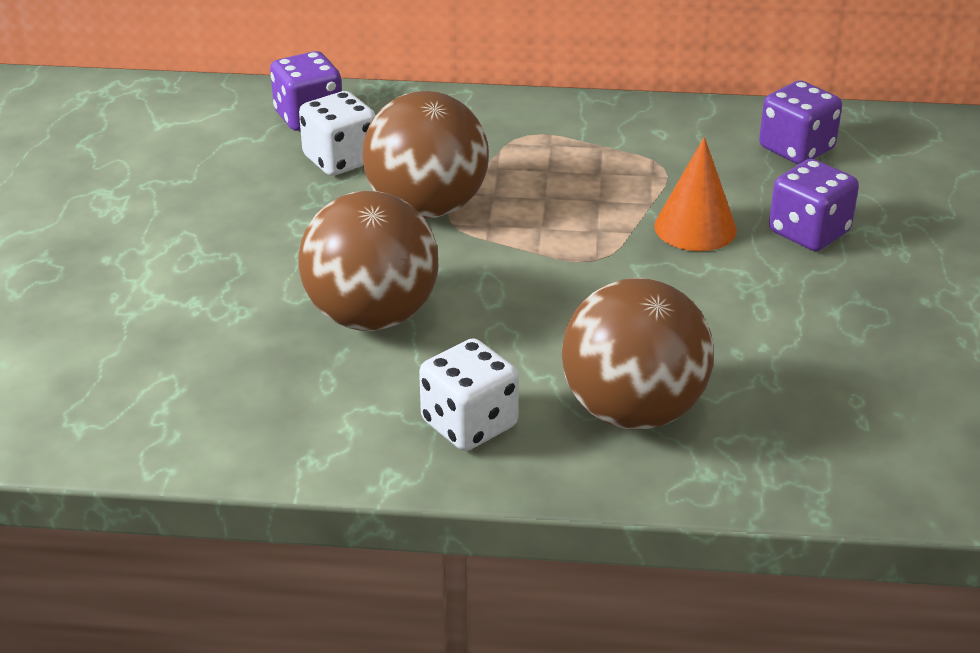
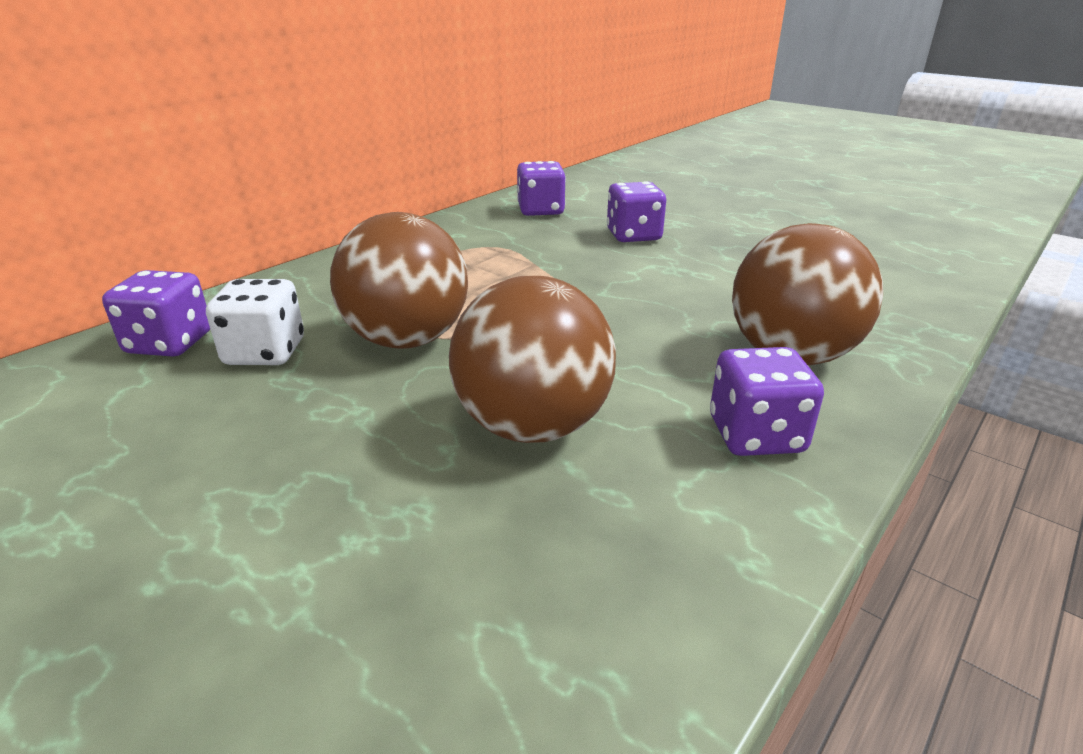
camera: 55 degrees left, 5 degrees down
white dice [419,338,519,451] -> purple dice [710,347,824,456]
orange cone [654,137,737,251] -> none

